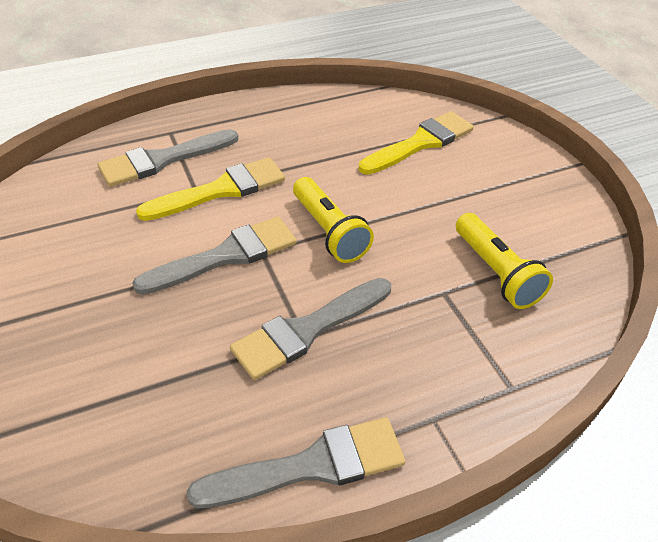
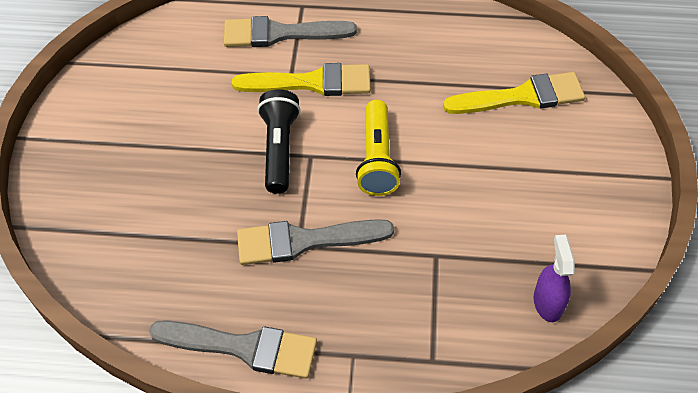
camera: 30 degrees right, 10 degrees up
grey brush [132,216,297,295] -> black flashlight [257,89,301,194]
yellow flashlight [456,213,553,309] -> none
none -> purple spray bottle [534,235,575,322]

